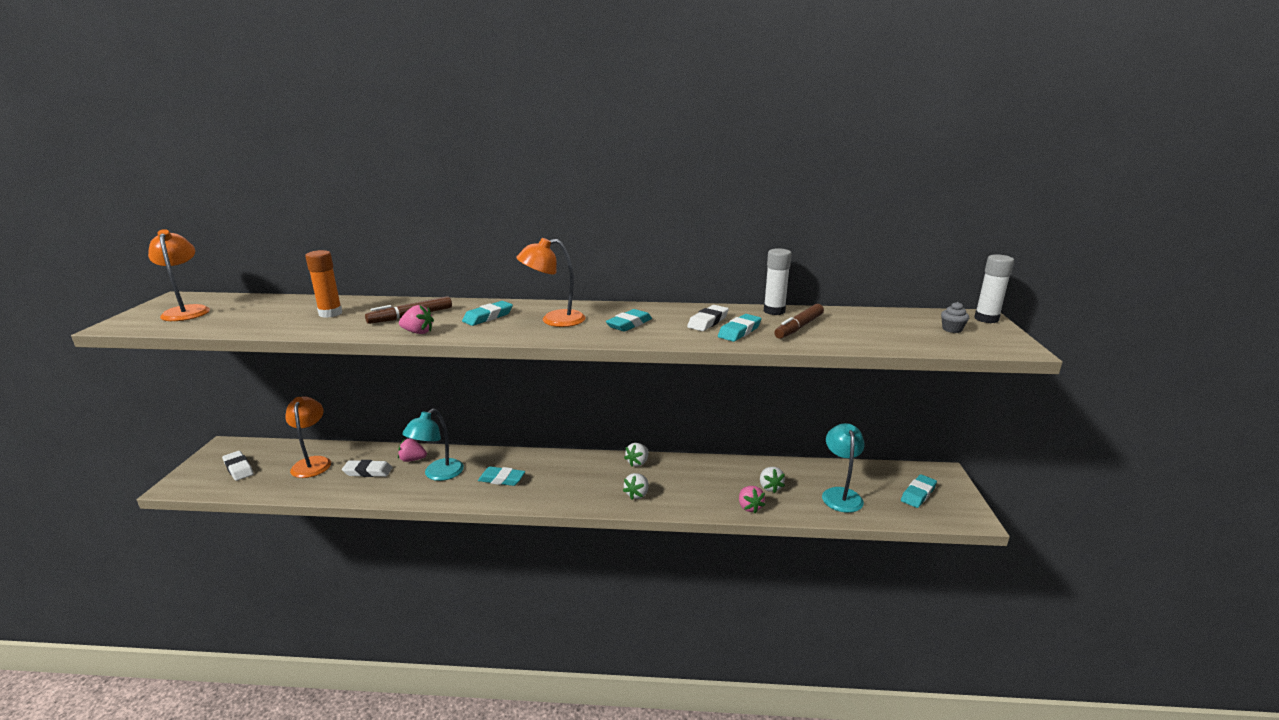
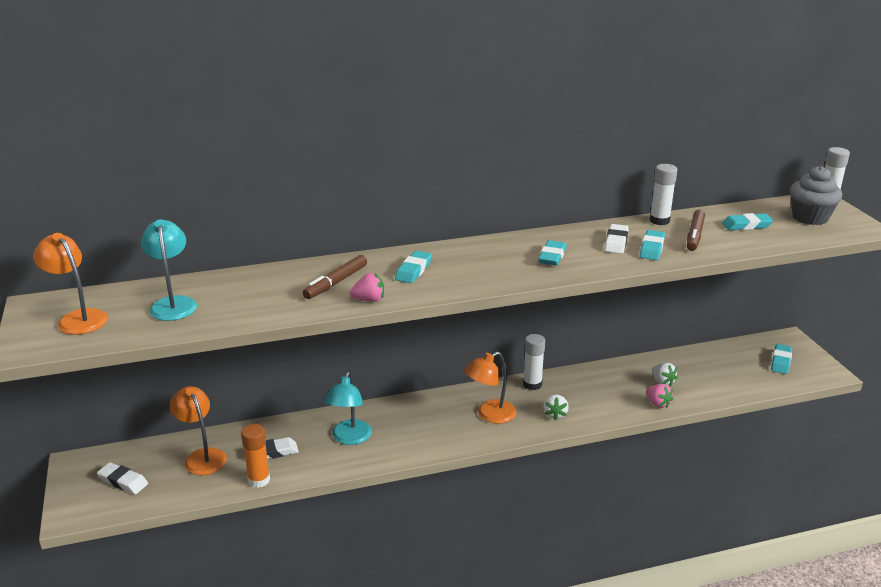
camera: 20 degrees left, 5 degrees up
orange glue stick [305,250,342,318] -> orange glue stick moved to [241,424,270,488]
pink strawberry [398,438,427,462] -> none
turquoise eraser [478,466,525,486] -> turquoise eraser moved to [722,213,774,230]
orange lamp [517,238,586,327] -> orange lamp moved to [464,352,516,424]
white strawberry [624,443,649,467] -> white glue stick [523,334,545,390]
turquoise lamp [822,423,865,513] -> turquoise lamp moved to [141,219,197,321]
grey cupcake [941,302,969,333] -> grey cupcake [790,166,842,225], size x2.19

